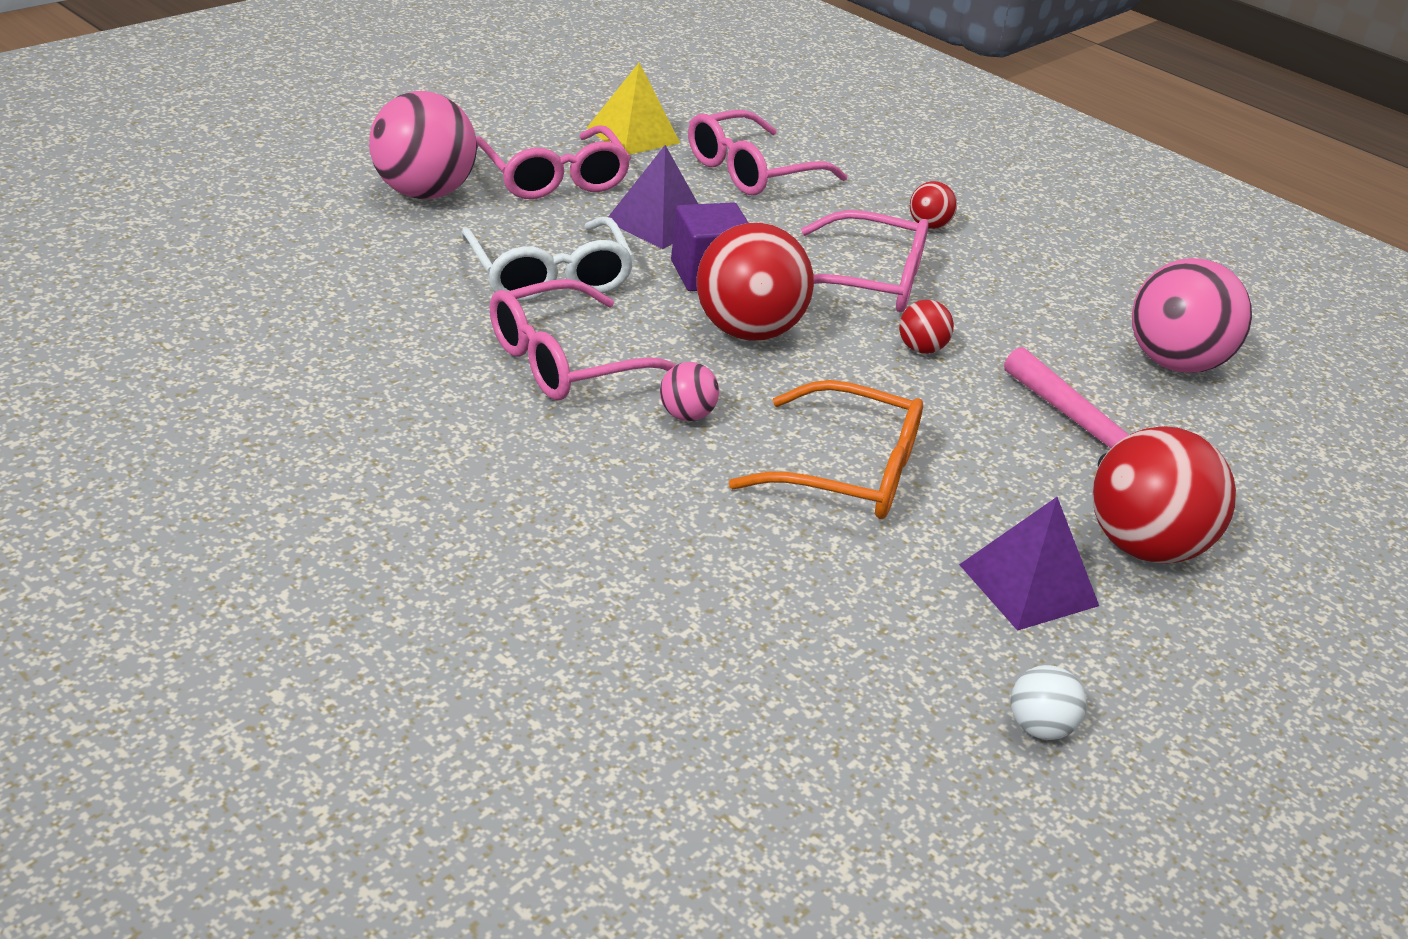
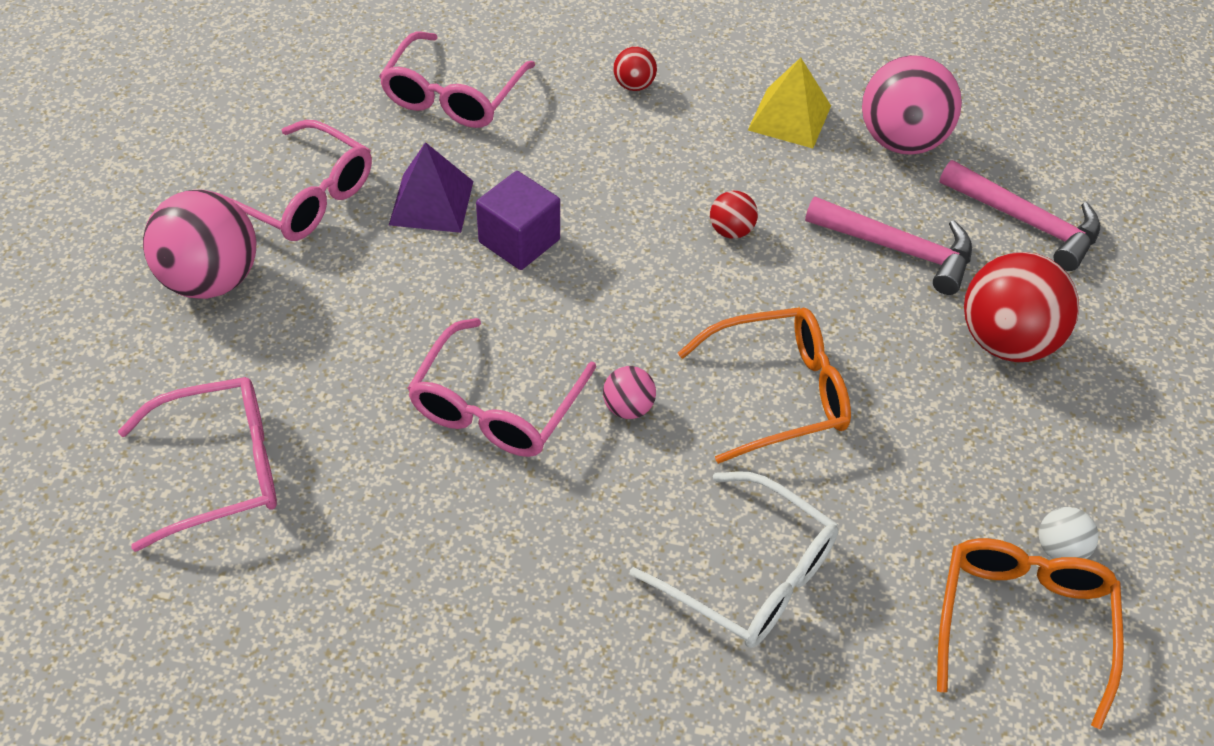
camera: 30 degrees left, 15 degrees up
white glasses [461,217,634,302] -> white glasses moved to [630,471,839,648]
yellow pyramid [587,63,680,155] -> yellow pyramid moved to [748,57,831,148]
red ball [697,223,814,341] -> none
pink glasses [801,210,929,312] -> pink glasses moved to [118,377,277,552]
purple pyramid [959,497,1099,631] -> none
none -> orange glasses [937,538,1124,729]
none -> pink hammer [940,160,1100,271]

